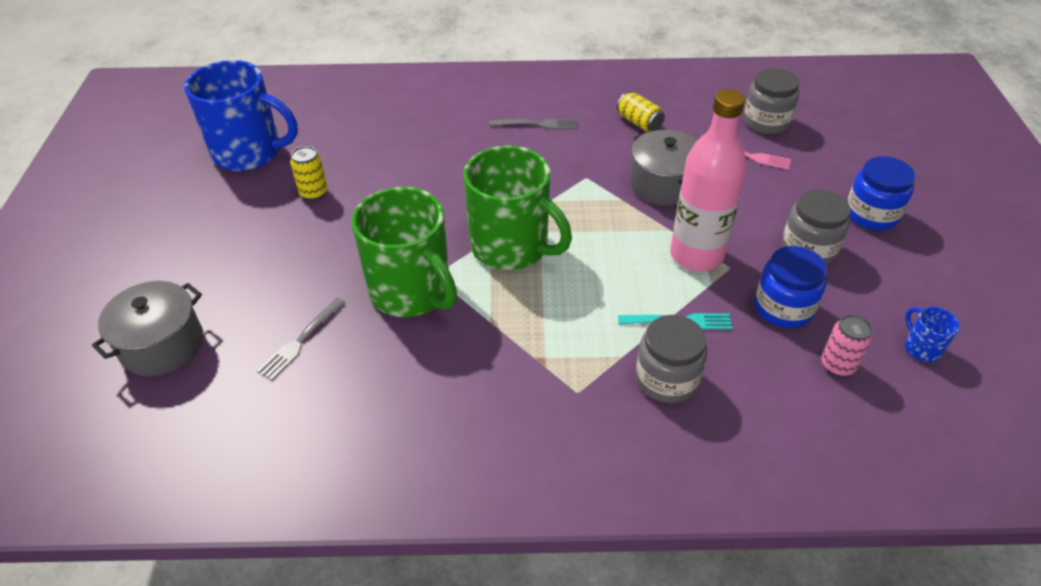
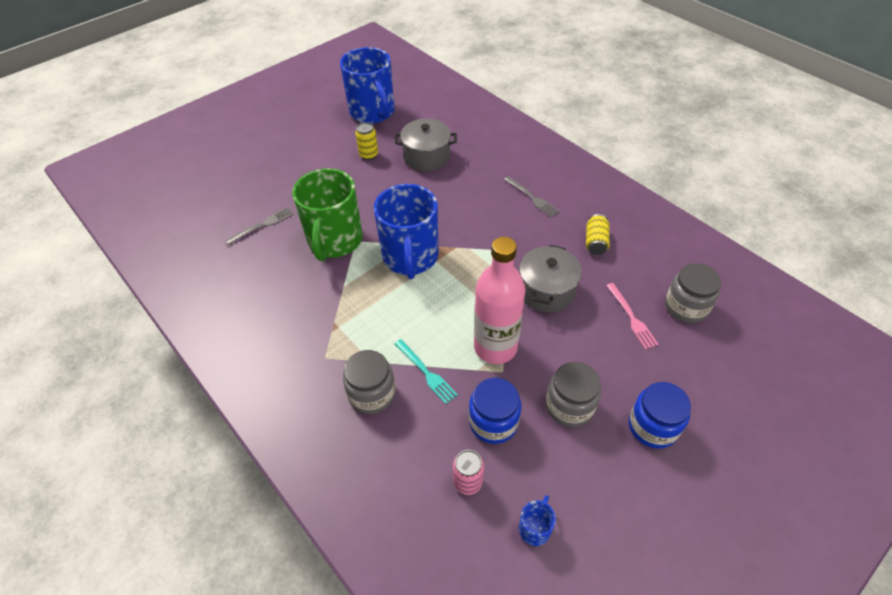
camera: 50 degrees right, 5 degrees up
grey pot [92,281,203,376] -> grey pot moved to [395,119,457,171]
grey fork [257,297,346,380] -> grey fork turned 150 degrees clockwise [225,207,294,246]
green mug [463,145,572,270] -> blue mug [374,184,438,279]

